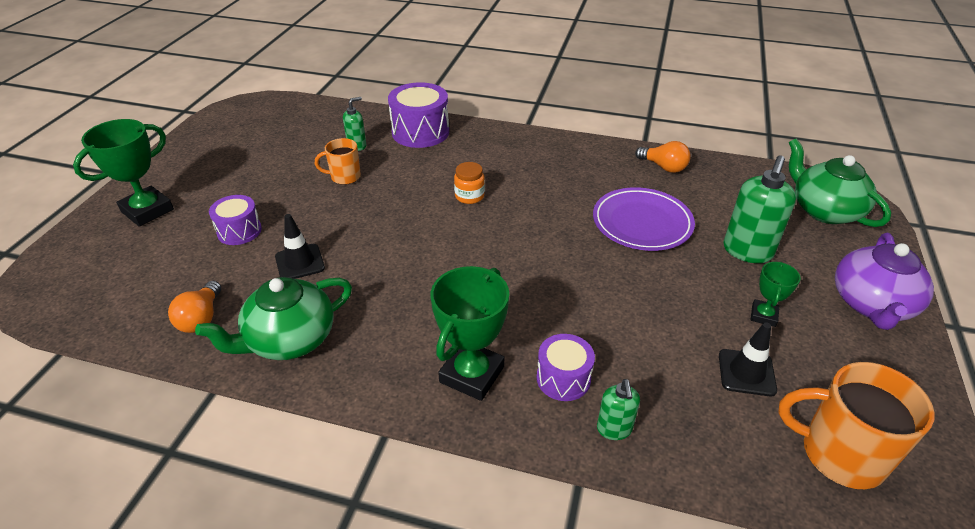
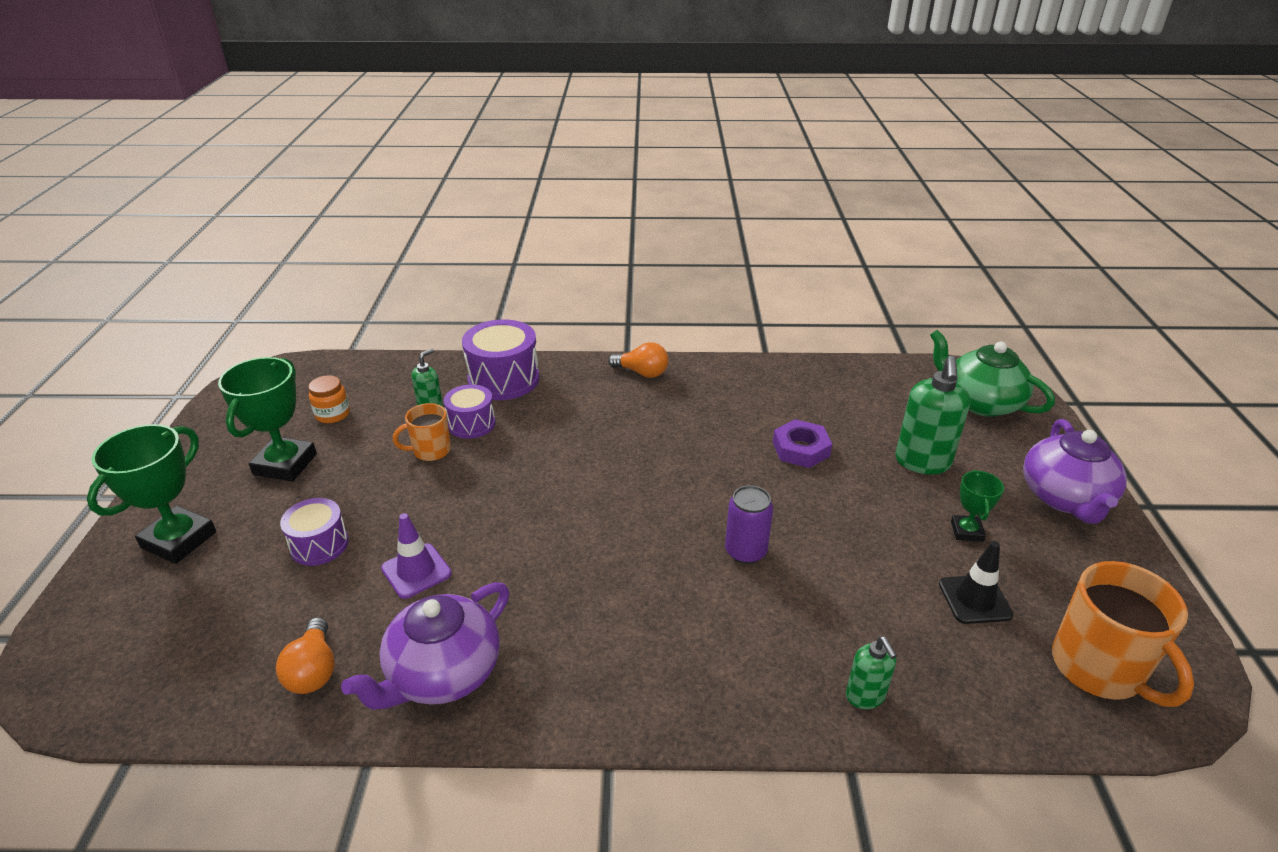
camera: 15 degrees left, 5 degrees down
green teapot [195,277,352,360] -> purple teapot [341,582,509,710]
black traffic cone [275,214,325,279] -> purple traffic cone [381,513,452,599]
green trophy [431,266,509,401] -> green trophy moved to [218,357,317,482]
orange jar [454,162,485,204] -> orange jar moved to [308,375,350,423]
purple drum [536,334,595,401] -> purple drum moved to [444,384,495,439]
purple plate [593,187,695,251] -> purple nut [773,419,832,468]
orange light bulb [635,141,690,173] -> orange light bulb moved to [608,342,668,378]
orange mug [778,362,935,489] -> orange mug turned 120 degrees counterclockwise [1052,561,1194,707]
none -> purple can [725,485,773,564]

